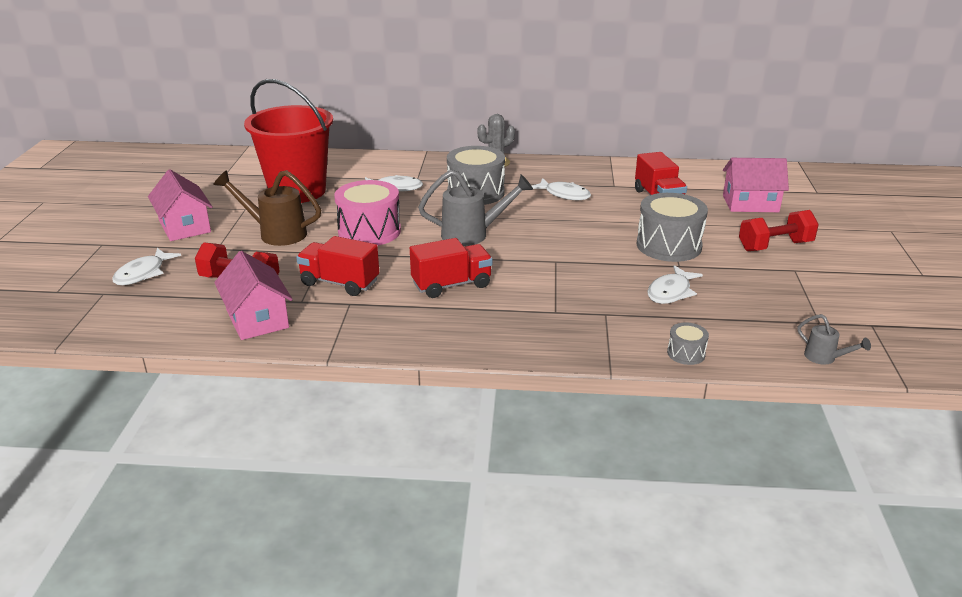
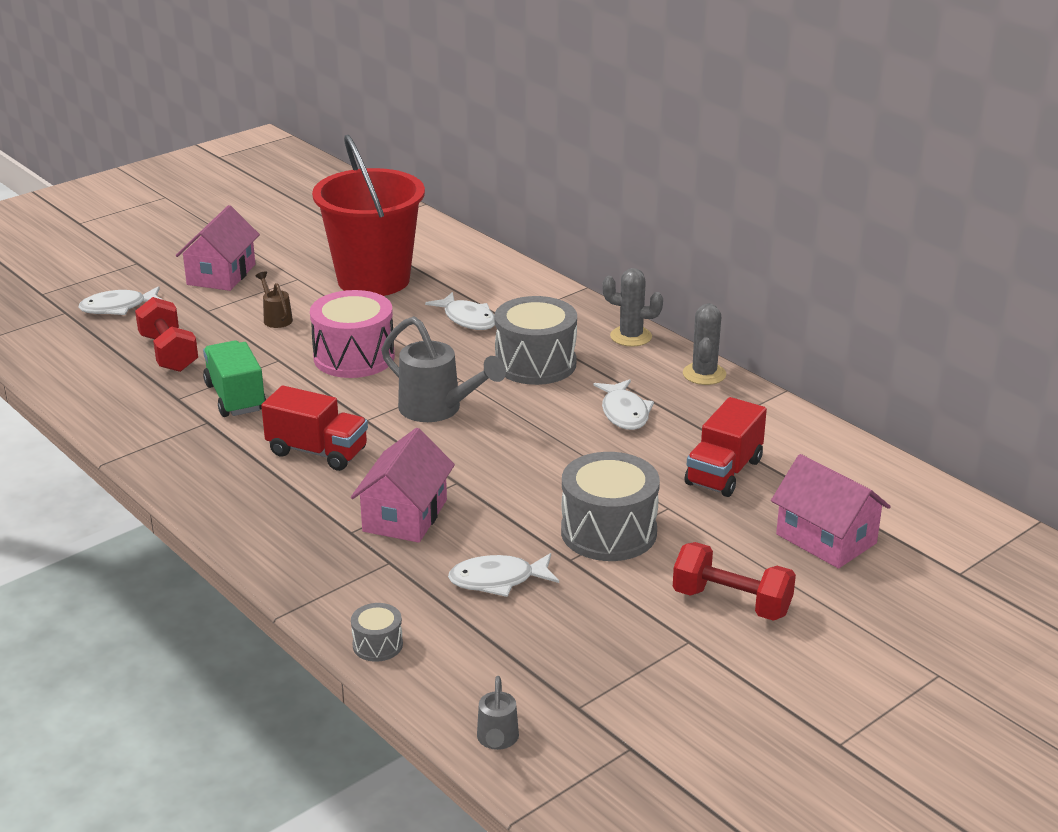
camera: 45 degrees right, 0 degrees up
brown watering can [213,170,321,246] -> brown watering can [256,271,293,328], size x0.51
pink house [214,251,293,340] -> pink house moved to [351,428,455,543]
red truck [296,236,379,296] -> green truck [203,341,266,417]
none -> grey cactus [683,303,726,385]

